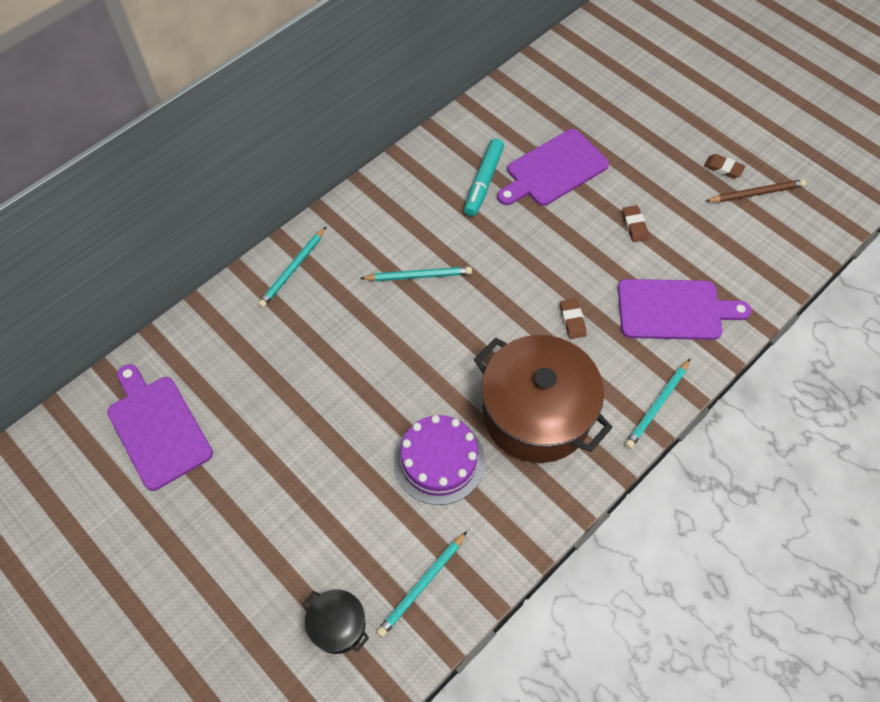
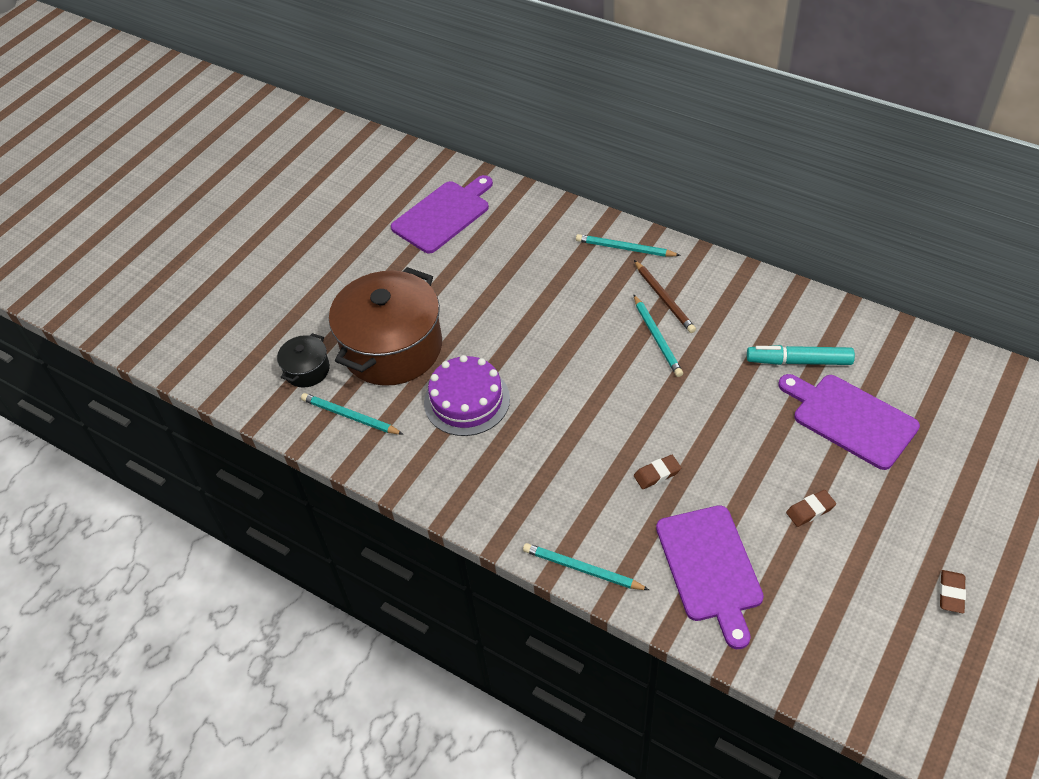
camera: 80 degrees right, 10 degrees down
brown pot [474,335,613,463] -> brown pot moved to [329,267,442,386]
brown pencil [706,179,806,202] -> brown pencil moved to [634,260,696,333]

